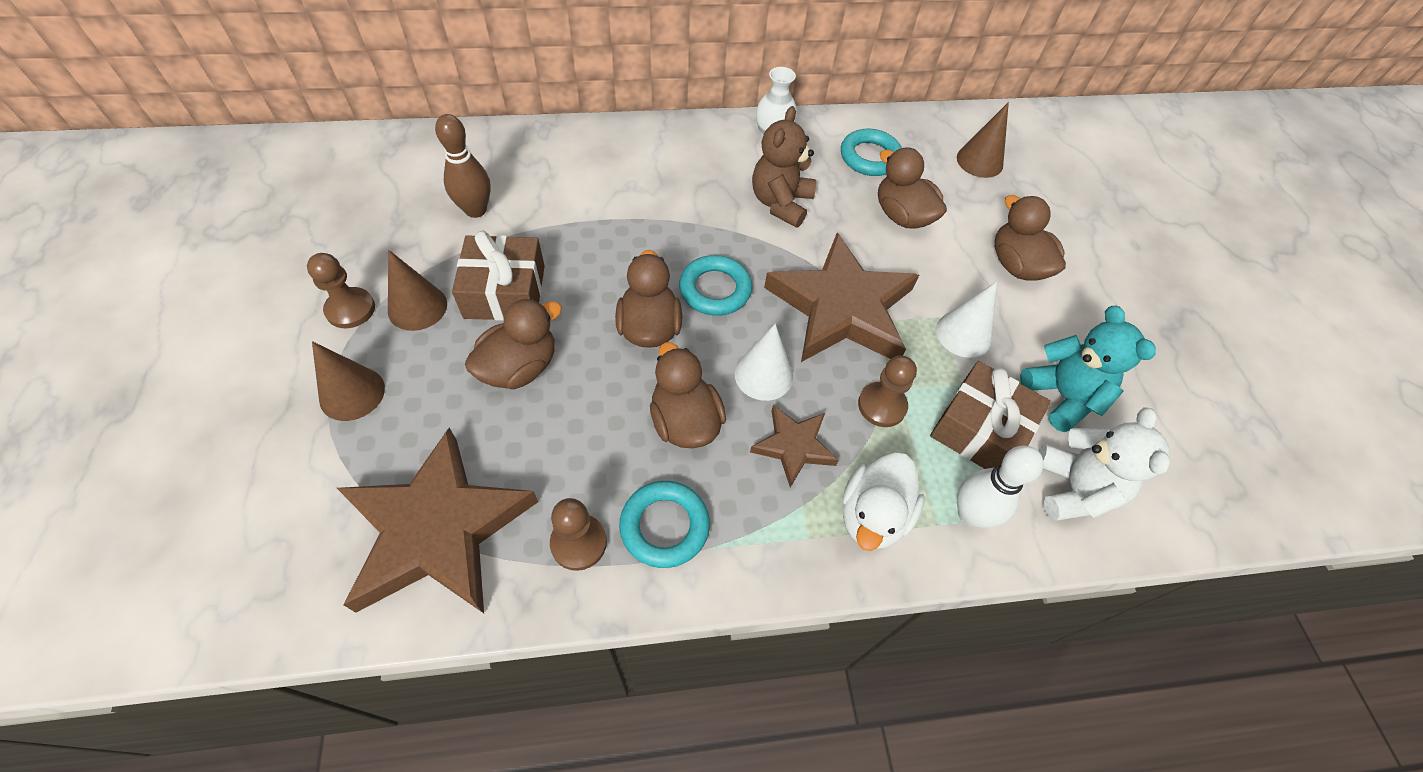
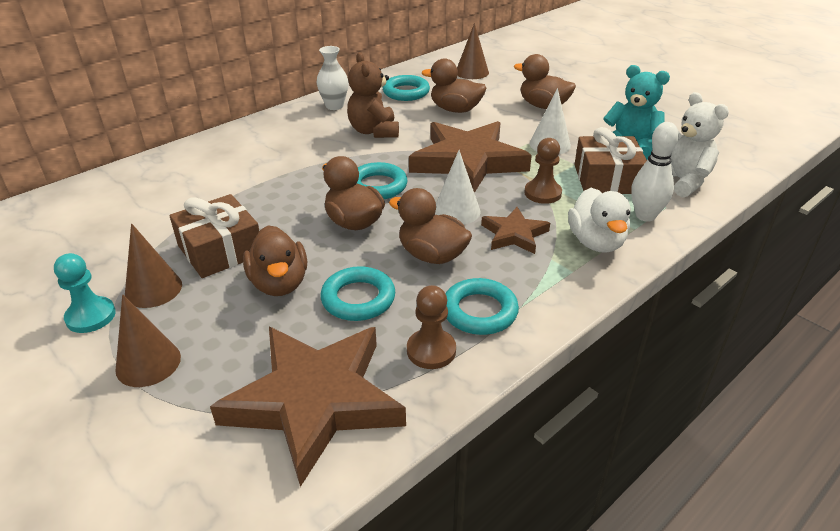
camera: 30 degrees left, 20 degrees down
brown pawn [307,253,375,328] -> turquoise pawn [54,253,116,333]
brown bowling pin [435,114,491,218] -> none
brown duck [465,298,562,389] -> brown duck turned 150 degrees clockwise [243,225,307,296]
none -> turquoise ring [320,266,395,321]

